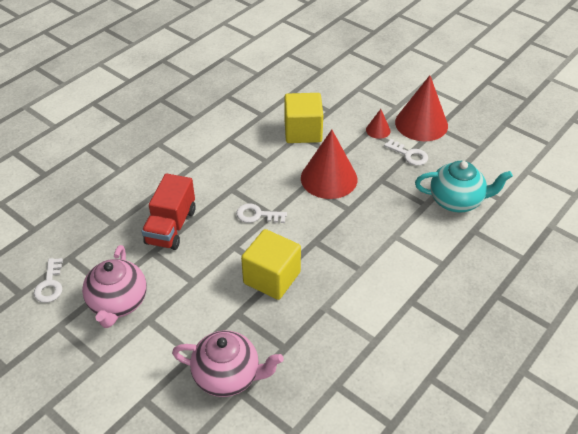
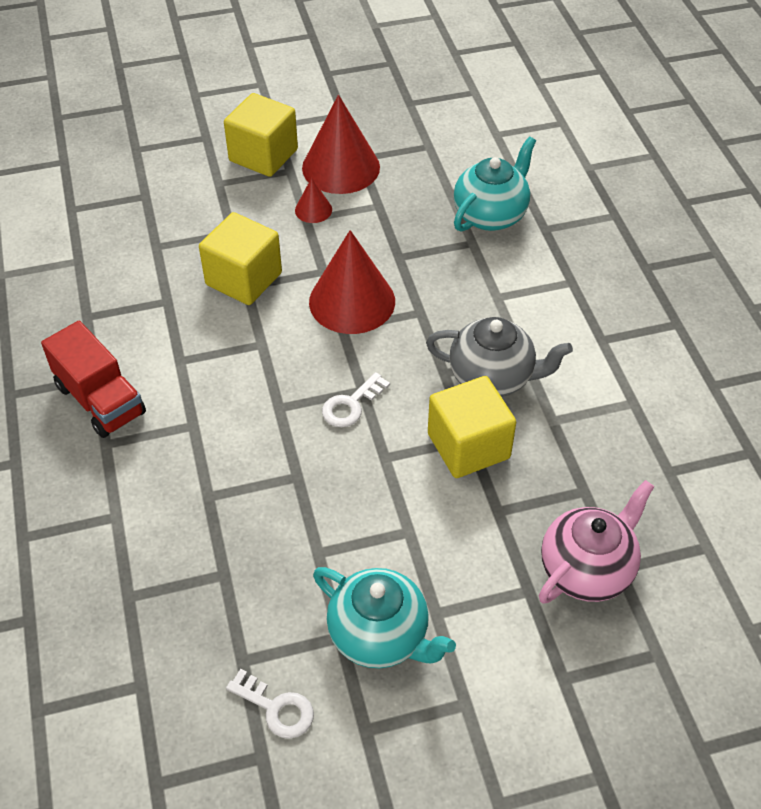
camera: 55 degrees left, 5 degrees up
pink teapot [82,245,147,328] -> turquoise teapot [313,567,456,668]
red truck [142,173,196,250] -> red truck moved to [41,321,146,438]
white key [384,139,428,166] -> none
none -> yellow cube [224,93,298,177]
none -> grey teapot [426,317,573,397]

